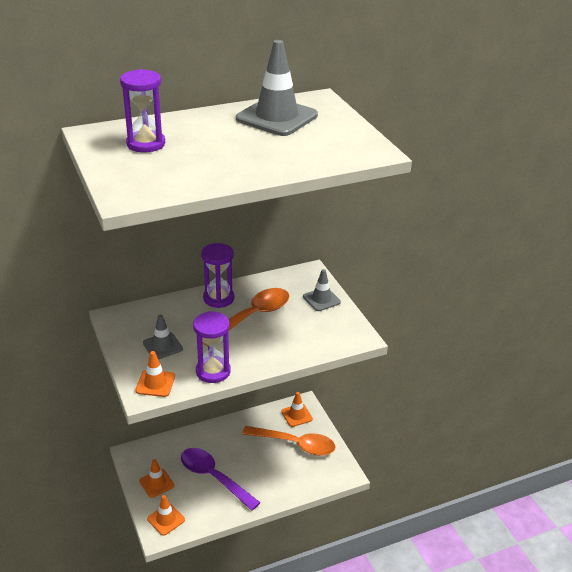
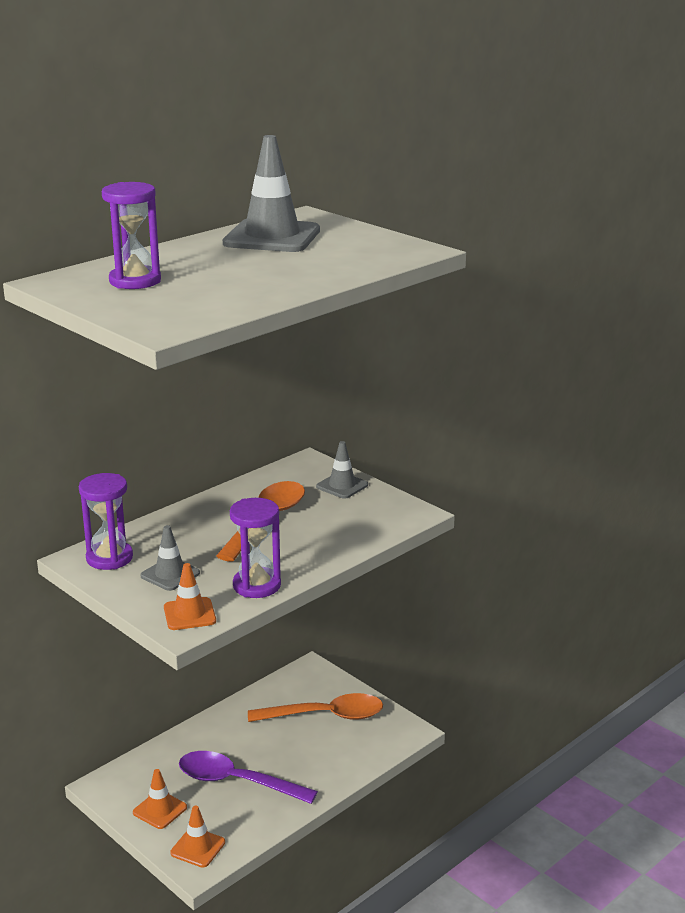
camera: 20 degrees left, 10 degrees down
purple hourglass [201,243,234,308] -> purple hourglass moved to [79,473,133,570]
orange traffic cone [281,392,313,427] -> none

